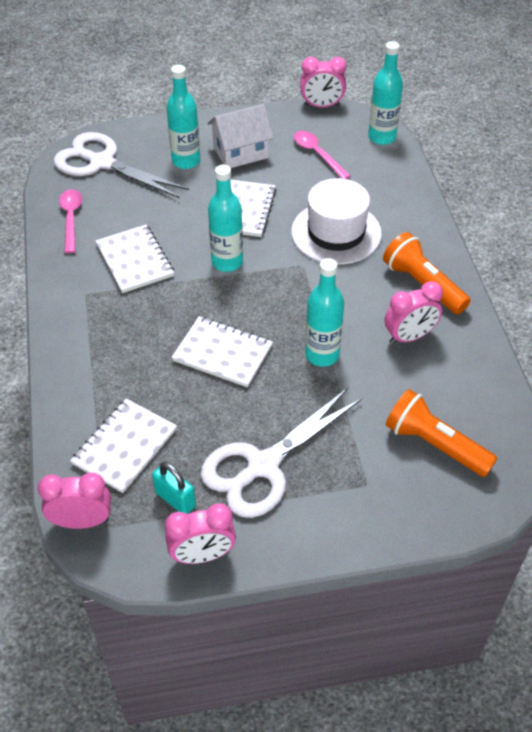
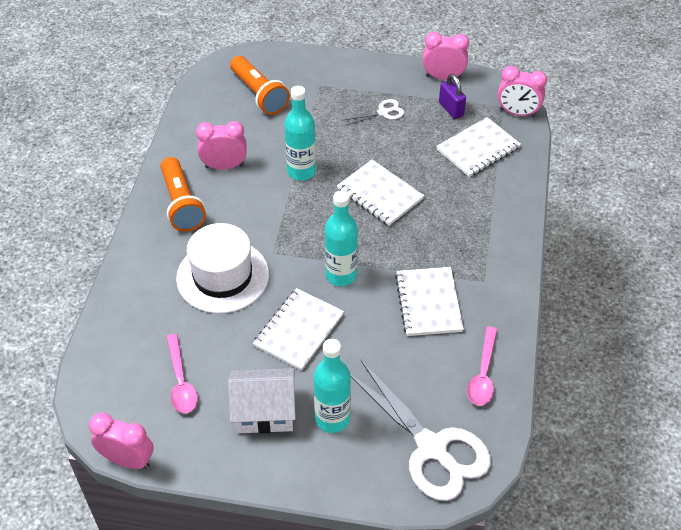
camera: 160 degrees left, 0 degrees up
turquoise padlock [152,462,196,514] -> purple padlock [439,74,466,119]
white scissors [200,388,362,518] -> white scissors [344,99,404,126], size x0.45
turquoise bottle [368,41,403,145] -> none

